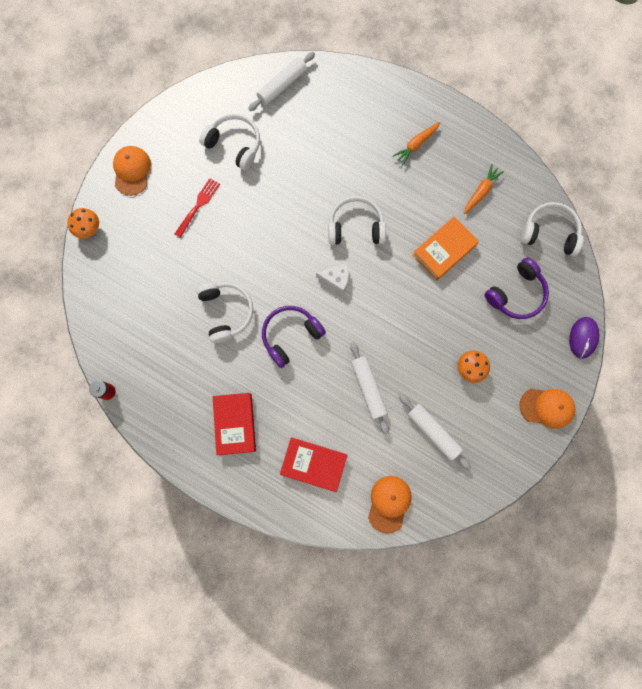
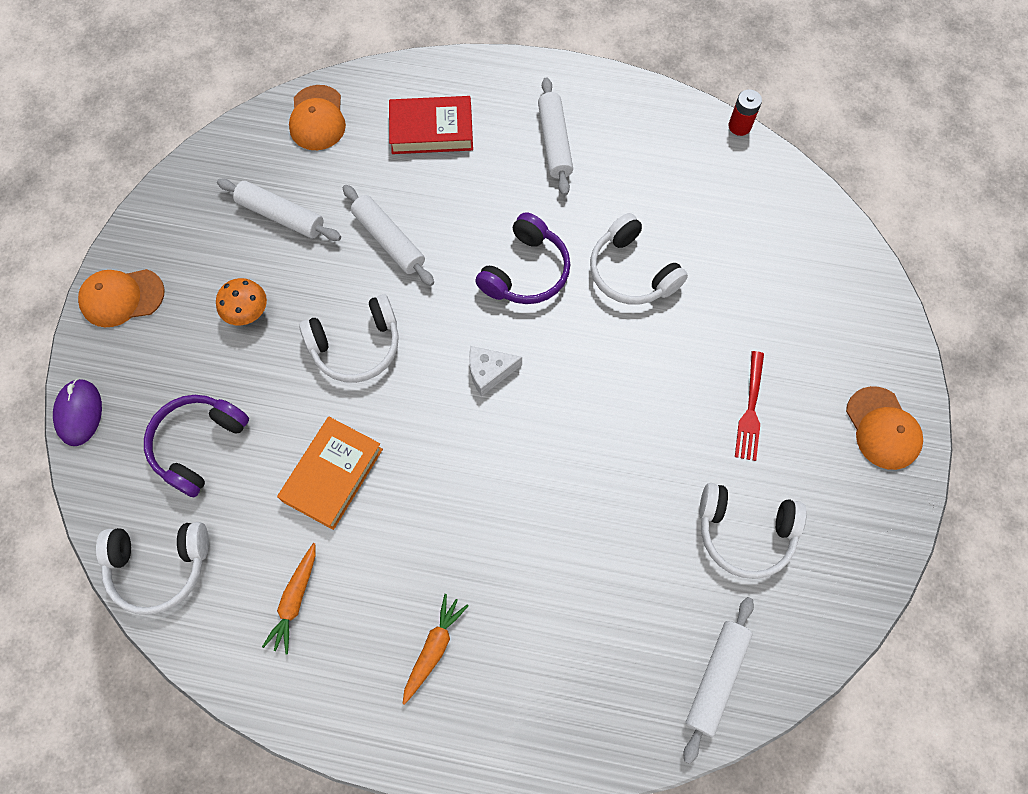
camera: 160 degrees right, 10 degrees down
orange mushroom [67,208,99,238] -> none
red book [213,393,256,455] -> white rolling pin [538,77,573,196]
white headphones [328,196,386,245] -> white headphones moved to [299,294,399,383]

